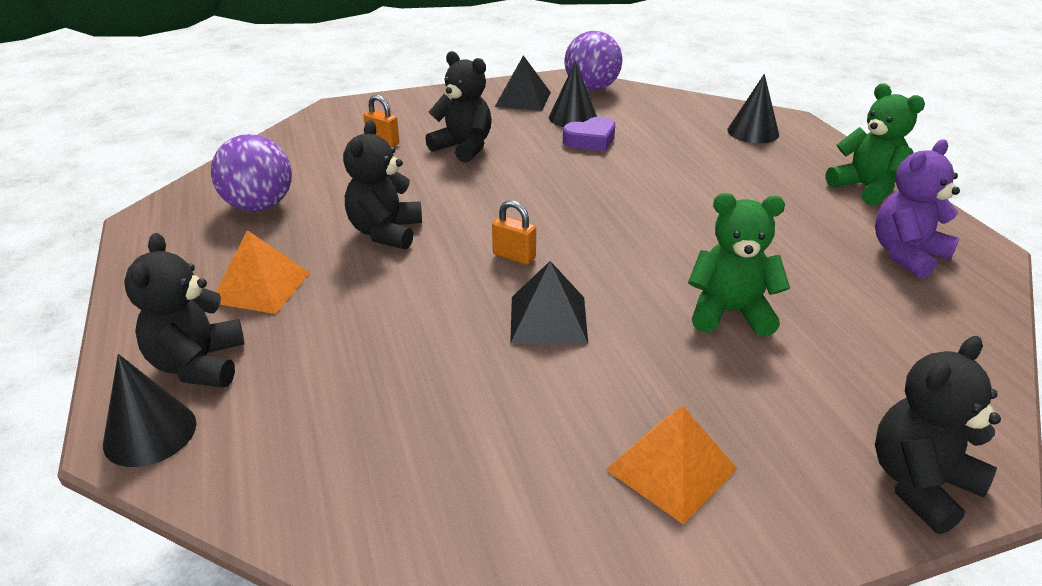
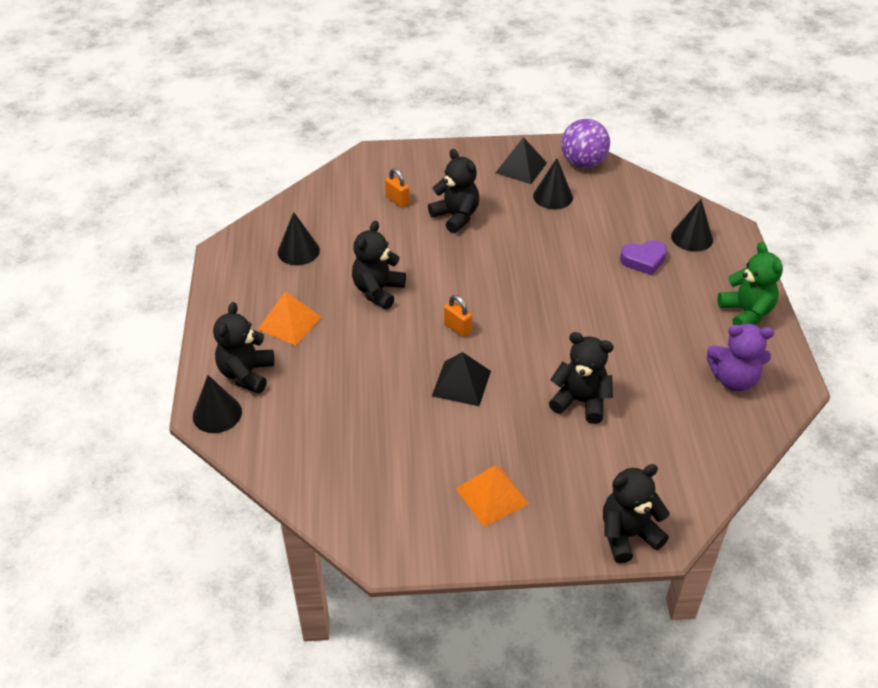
camera: 15 degrees right, 10 degrees up
purple ball [211,134,292,212] -> black cone [278,212,320,265]
purple heart [563,116,615,151] -> purple heart moved to [620,240,667,275]
green teddy bear [688,193,790,337] -> black teddy bear [549,332,614,424]
purple teddy bear [875,140,960,279] -> purple teddy bear turned 150 degrees counterclockwise [706,324,774,391]

